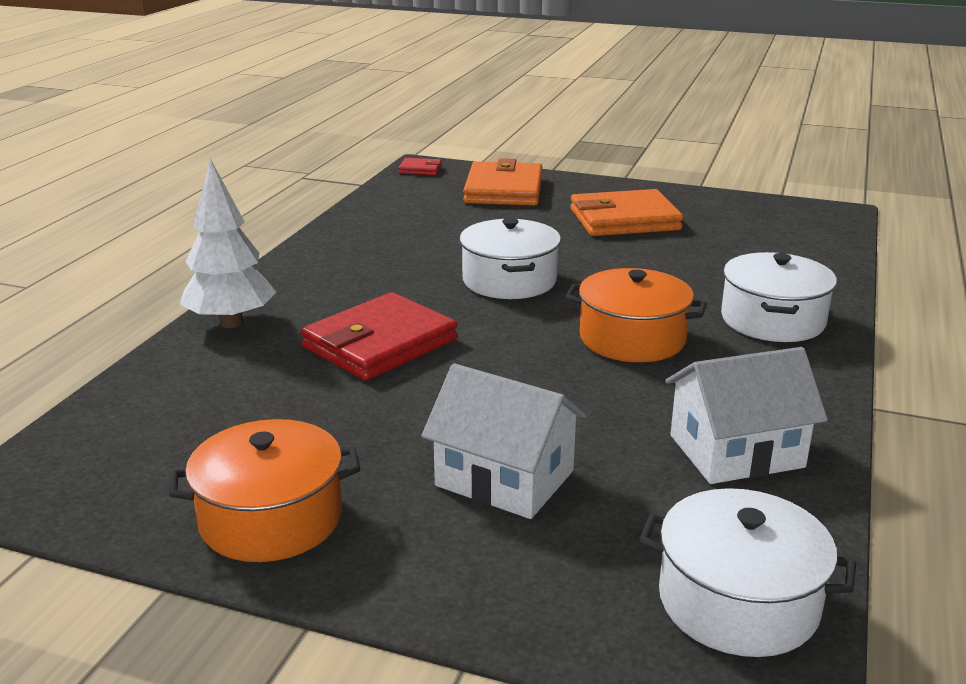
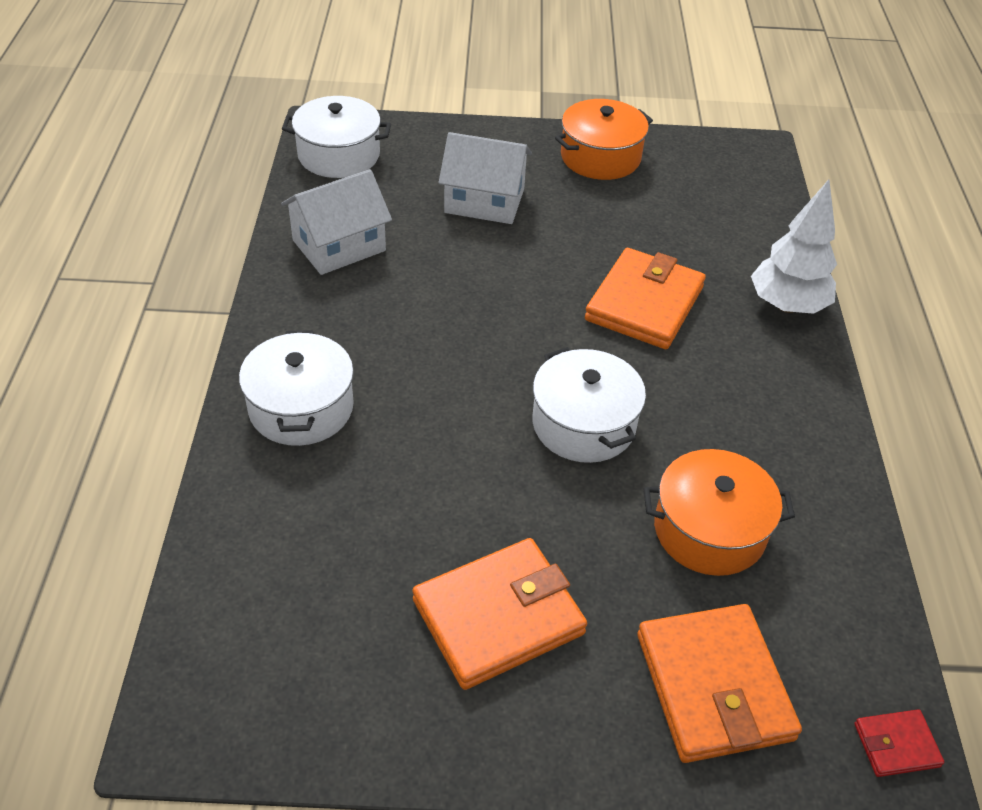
camera: 160 degrees right, 20 degrees up
red wallet [301,292,457,381] -> orange wallet [585,248,706,349]
orange pot [565,268,707,362] -> orange pot moved to [644,449,795,576]

